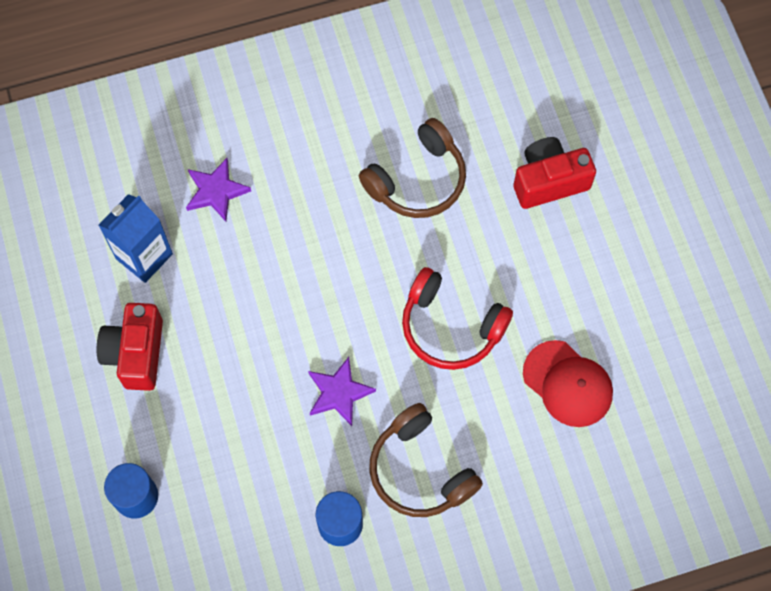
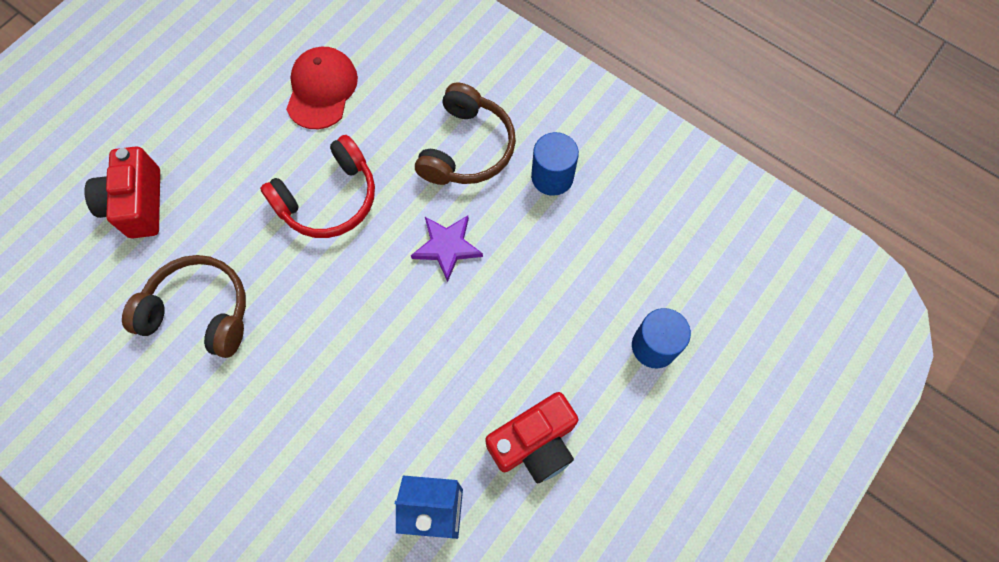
camera: 125 degrees left, 0 degrees up
purple star [186,158,251,222] -> none
red headphones [402,267,513,370] -> red headphones turned 60 degrees clockwise [260,135,375,238]
red camera [513,137,596,209] -> red camera turned 45 degrees clockwise [84,146,160,238]

